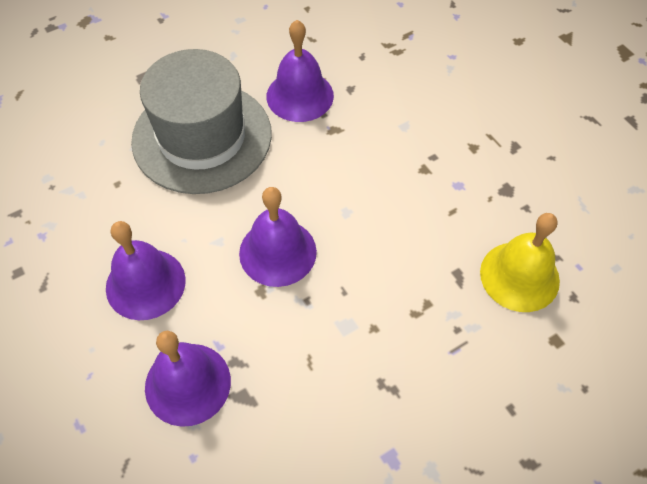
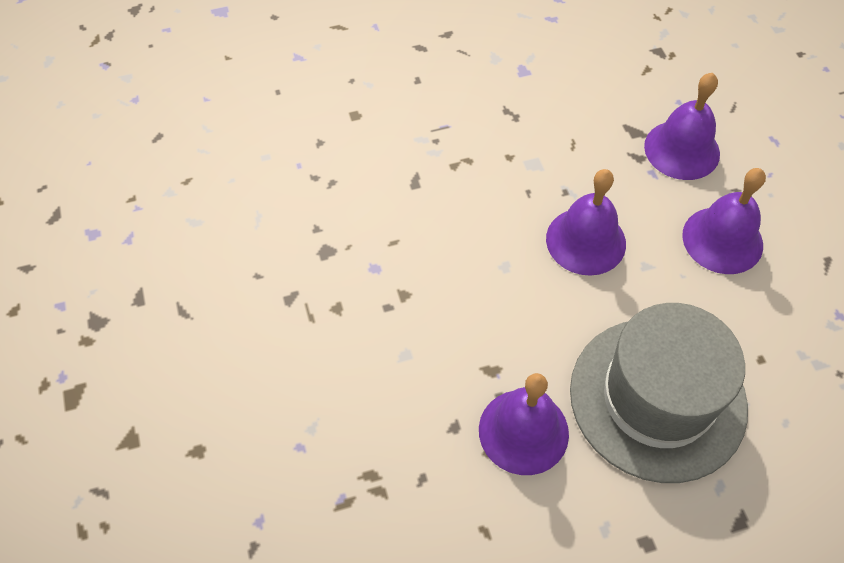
camera: 165 degrees left, 0 degrees up
yellow bell [480,213,560,312] -> none

